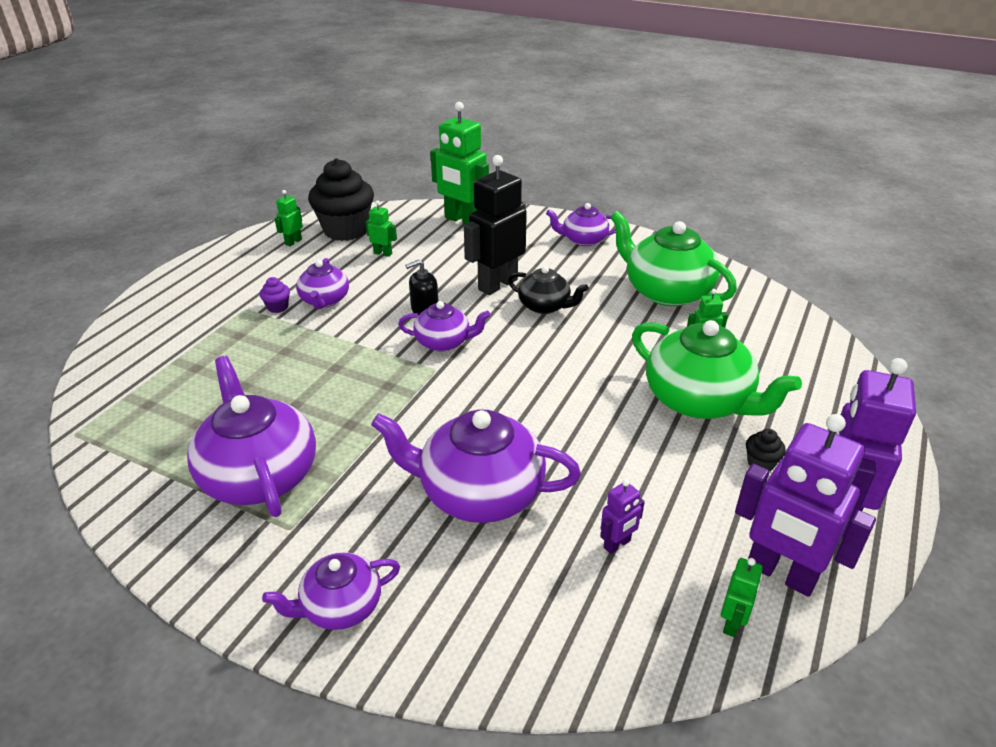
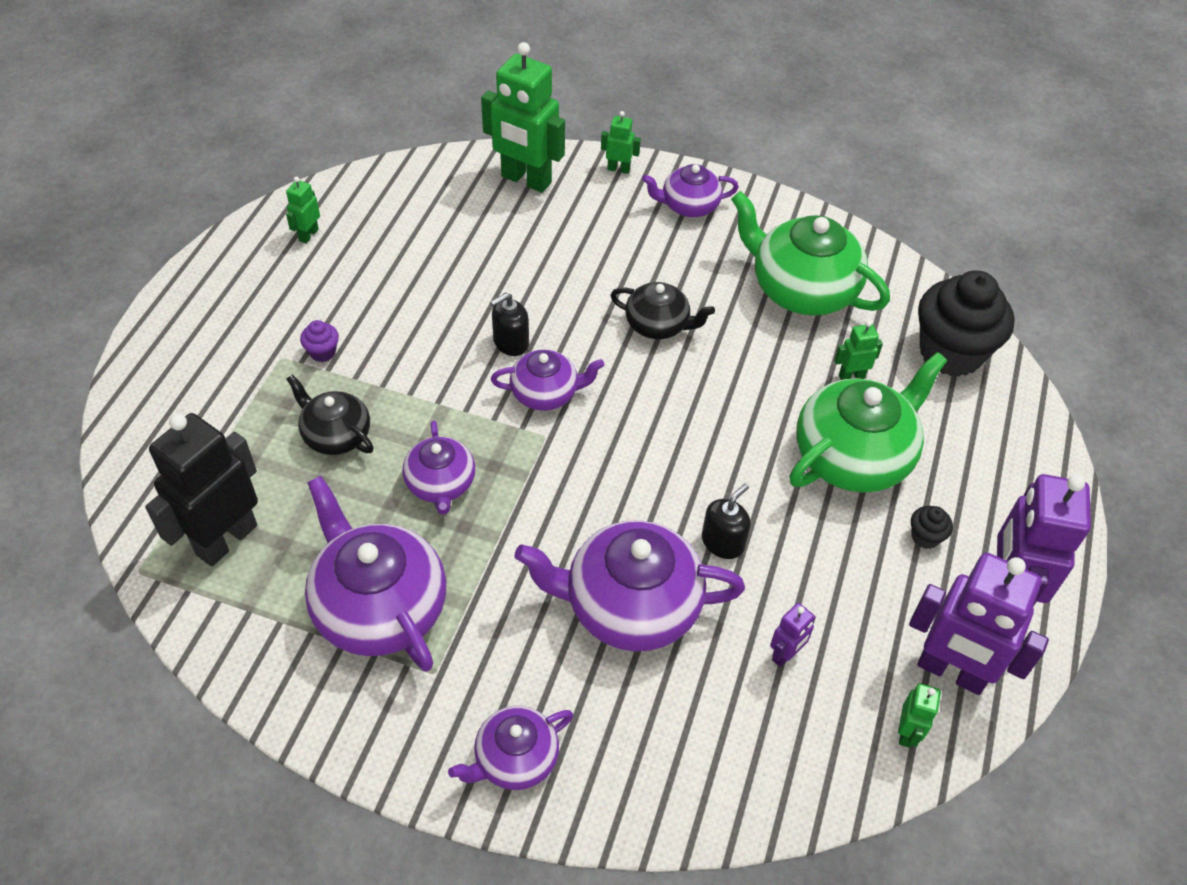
camera: 10 degrees left, 15 degrees up
purple teapot [296,258,349,309] -> purple teapot moved to [402,420,475,515]
black cupcake [308,158,374,241] -> black cupcake moved to [918,270,1015,377]
green robot [366,200,397,257] -> green robot moved to [601,111,641,174]
black robot [464,155,527,295] -> black robot moved to [145,413,258,566]
green teapot [632,320,802,419] -> green teapot turned 75 degrees counterclockwise [789,352,948,492]
none -> black teapot [287,375,374,455]
none -> black soap dispenser [702,484,751,559]

